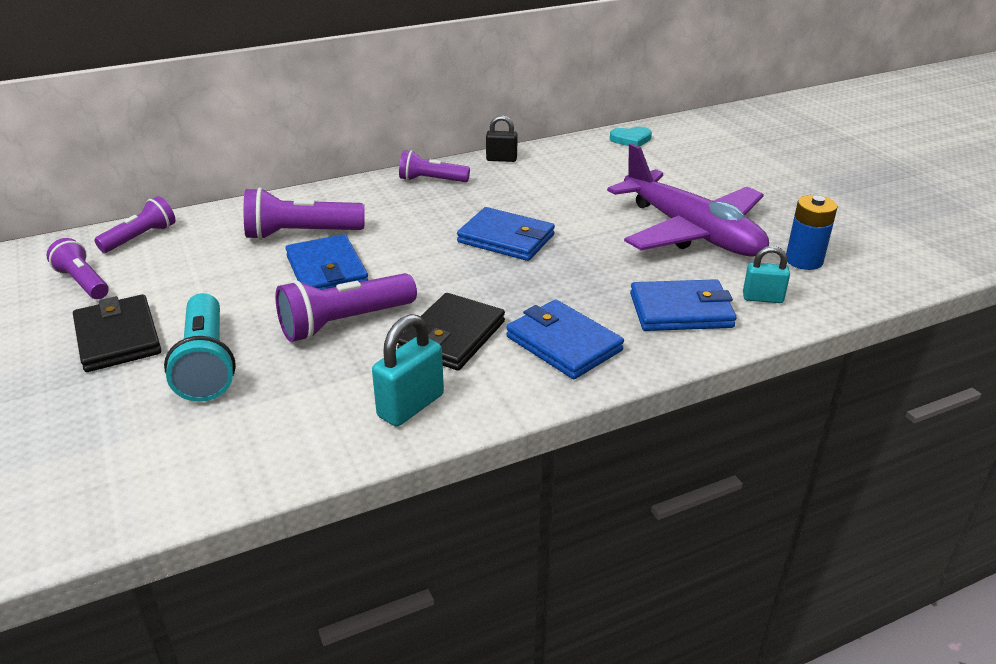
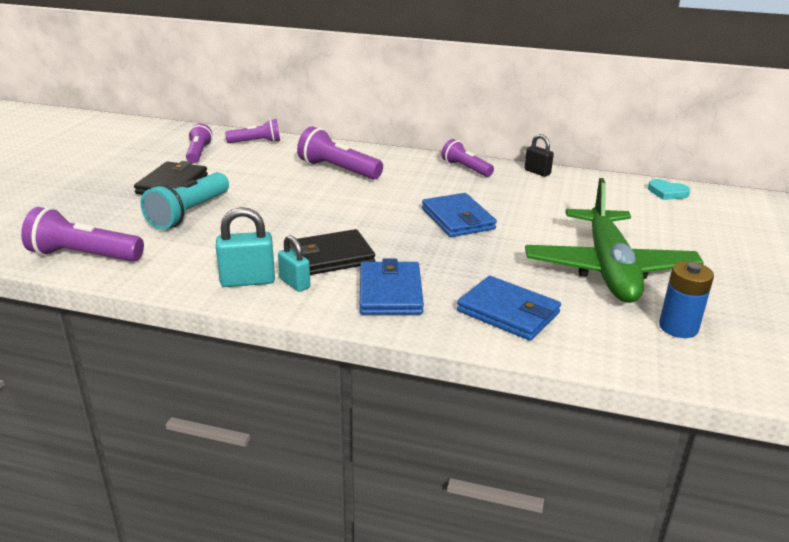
camera: 40 degrees right, 5 degrees down
purple flashlight [275,273,417,342] -> purple flashlight moved to [21,207,144,262]
blue wallet [285,234,368,290] -> none
purple plane [607,143,769,257] -> green plane [525,178,704,303]
turquoise padlock [743,246,790,303] -> turquoise padlock moved to [278,235,310,292]

